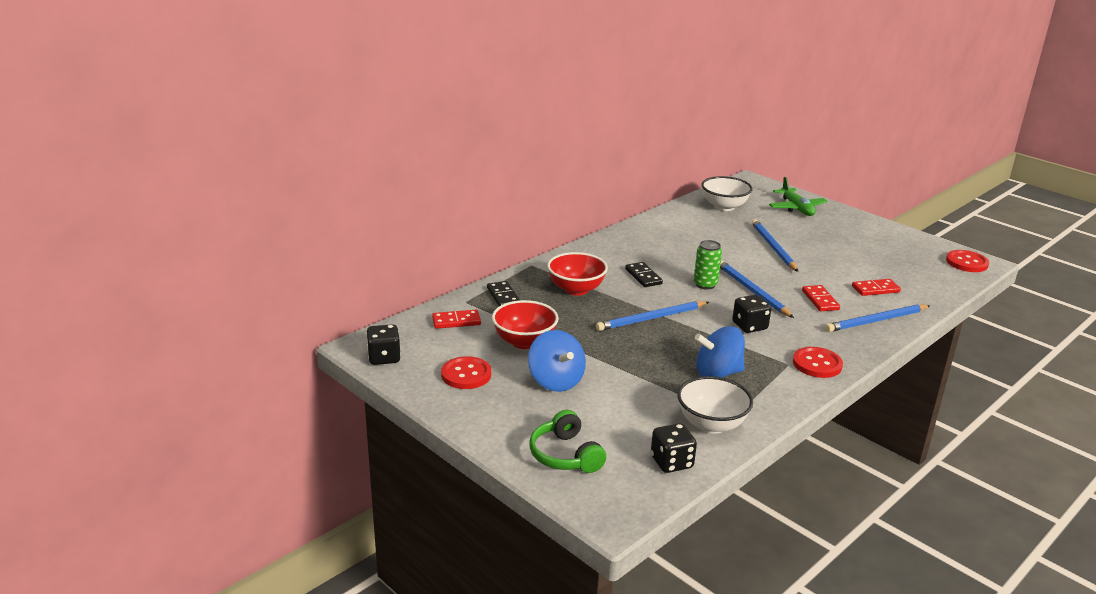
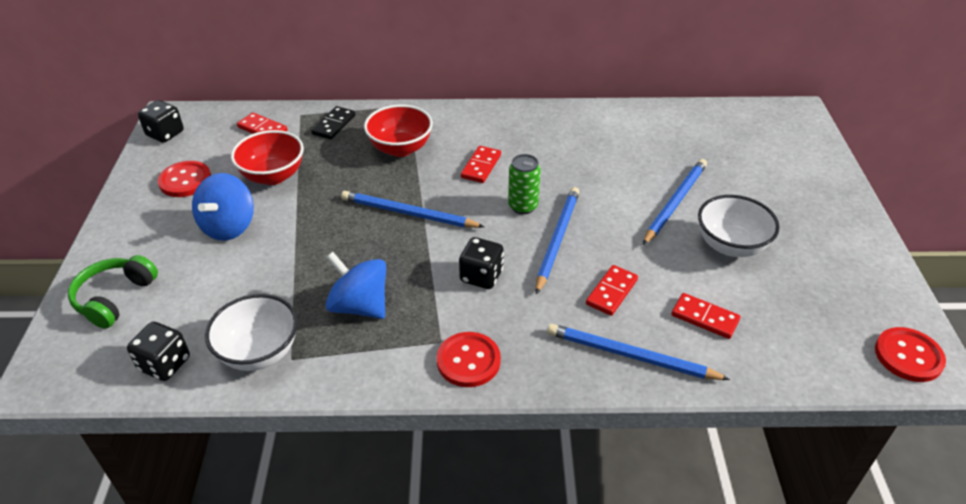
camera: 45 degrees right, 15 degrees up
black domino [625,262,663,287] -> red domino [461,146,501,183]
white bowl [701,176,753,211] -> white bowl moved to [698,195,780,257]
green plane [769,177,828,216] -> none

